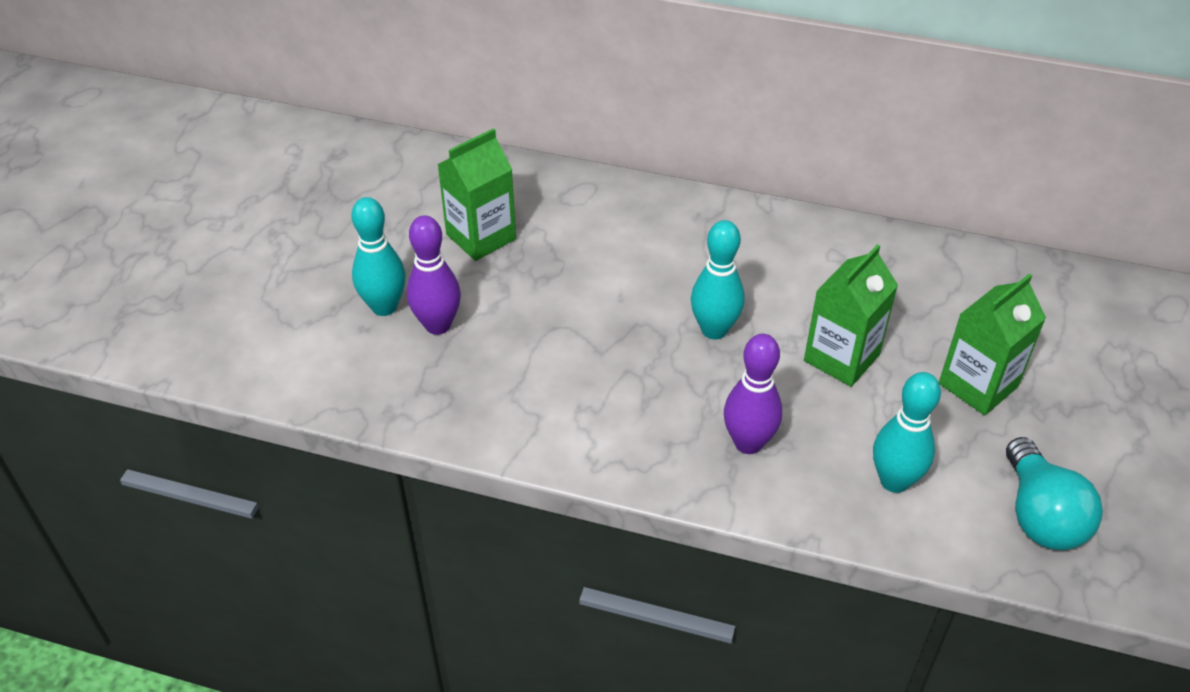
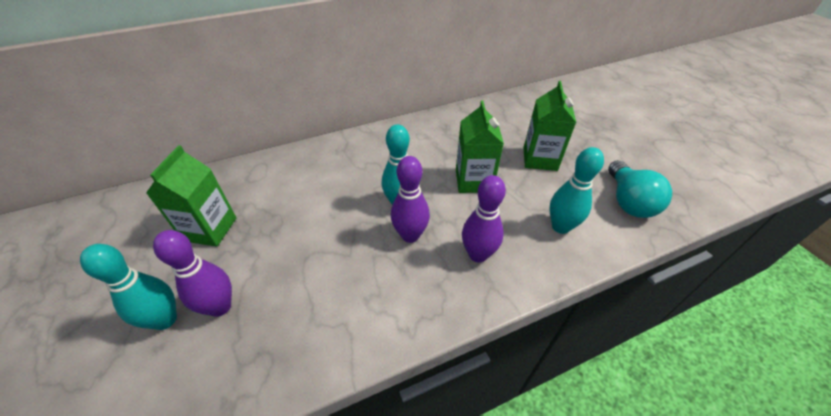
camera: 40 degrees left, 0 degrees up
turquoise light bulb [1006,437,1103,550] -> turquoise light bulb turned 45 degrees clockwise [608,160,672,218]
none -> purple bowling pin [391,156,430,243]

